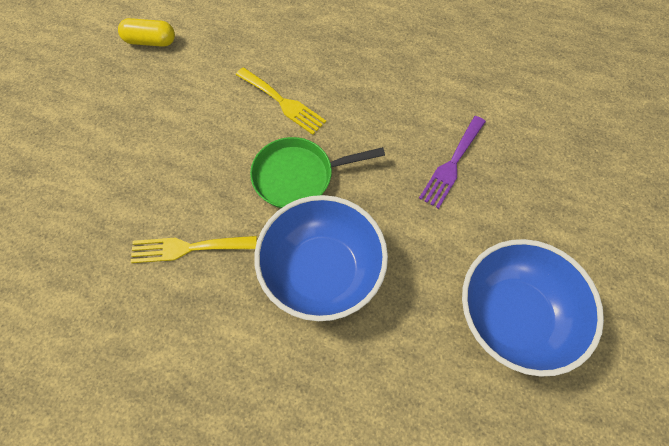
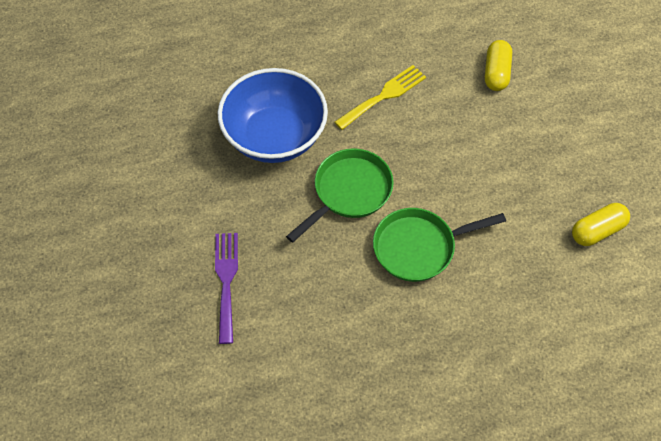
camera: 145 degrees right, 5 degrees down
yellow fork [236,67,326,135] -> green pan [373,208,506,282]
blue bowl [462,239,604,377] -> none
none -> yellow capsule [485,40,512,91]

